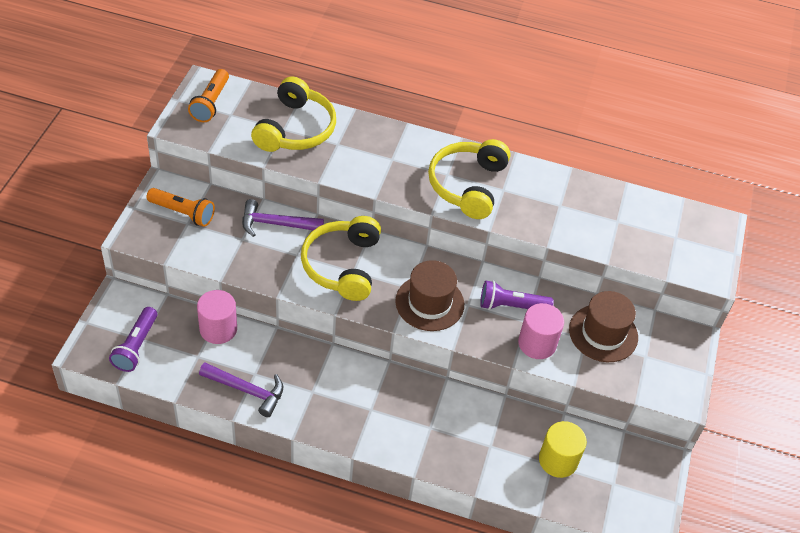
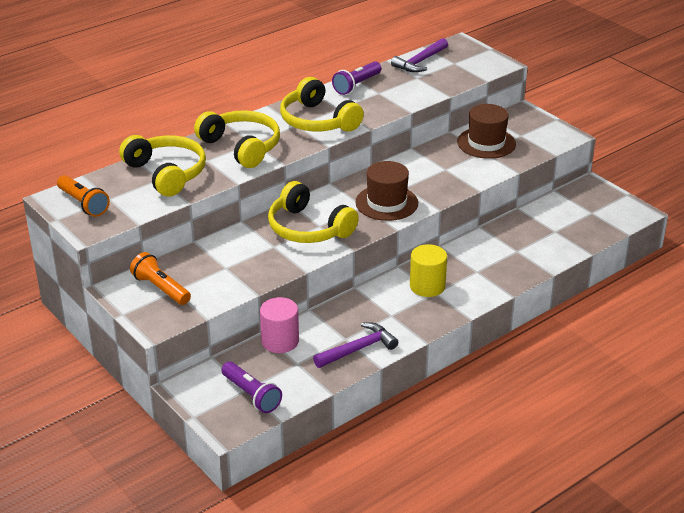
camera: 50 degrees left, 15 degrees down
orange flashlight [147,188,215,227] -> orange flashlight turned 105 degrees counterclockwise [130,252,191,305]
purple hammer [242,199,324,237] -> purple hammer moved to [391,38,448,72]
purple flashlight [480,281,554,310] -> purple flashlight moved to [332,61,381,95]
pink cylinder [518,303,564,359] -> none
yellow cylinder [539,421,587,478] -> yellow cylinder moved to [410,244,447,297]
none -> yellow headphones [194,110,280,168]

